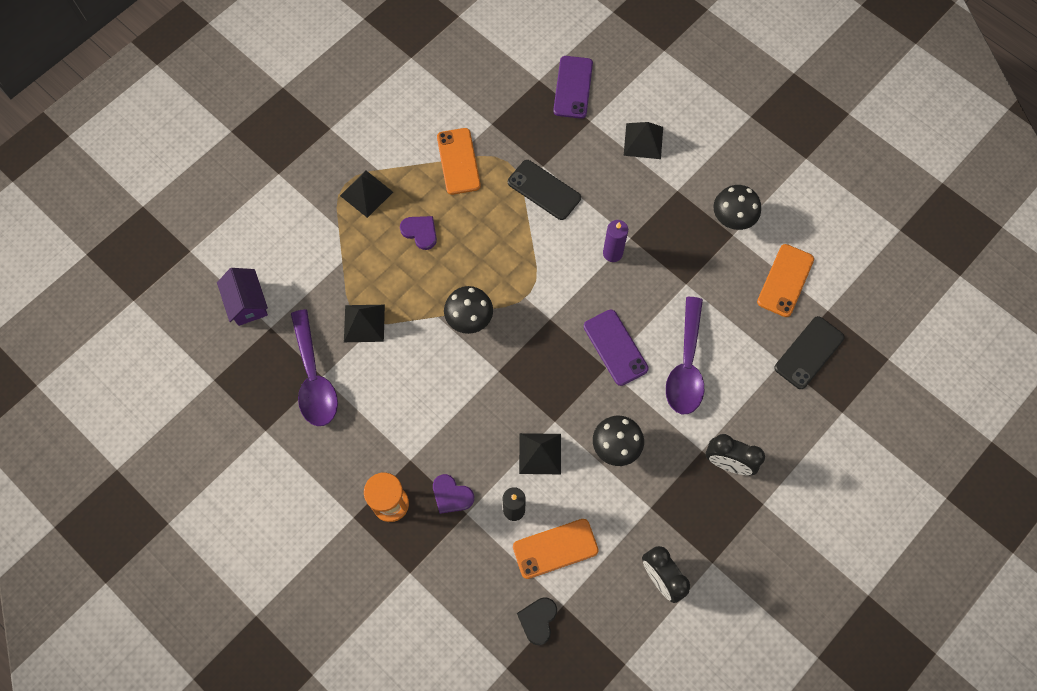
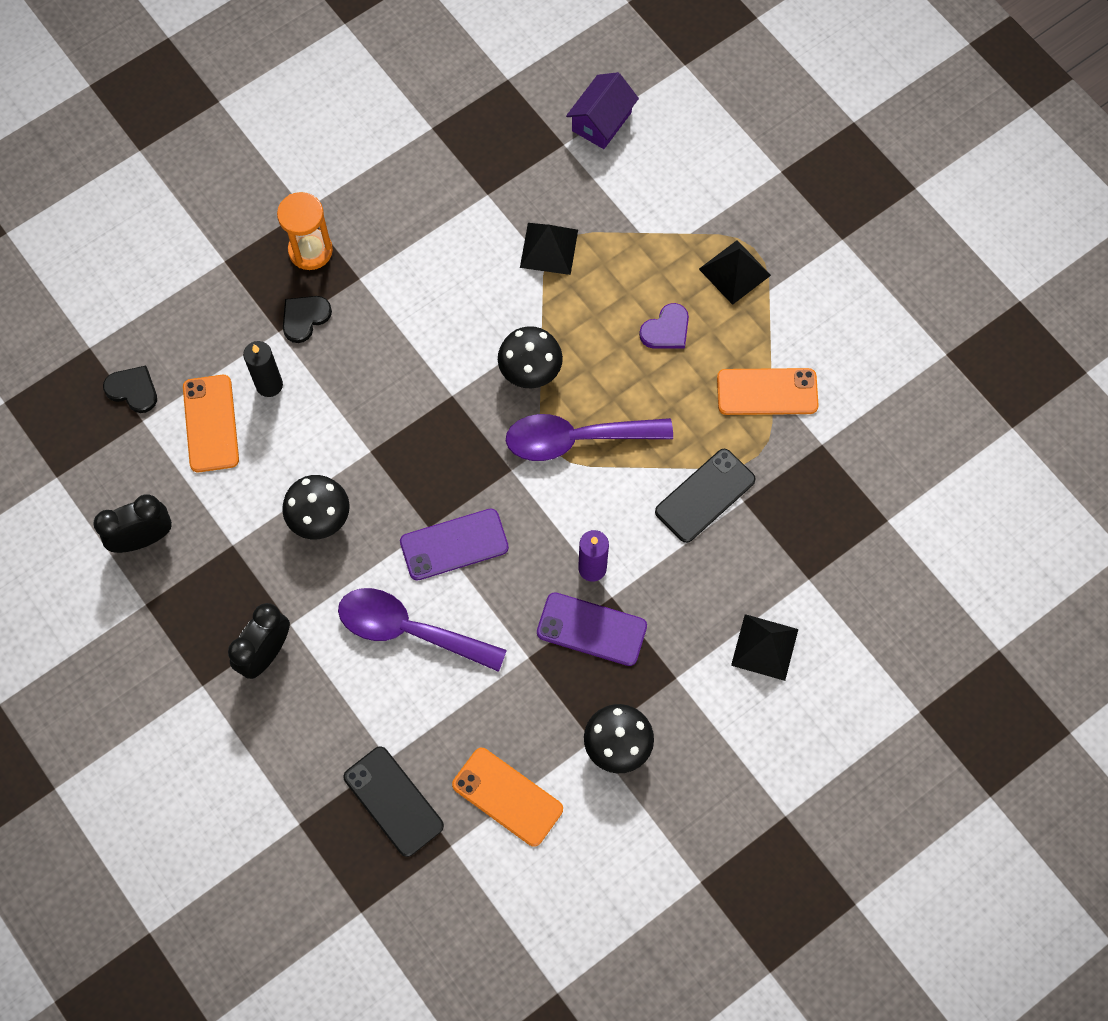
camera: 100 degrees right, 0 degrees up
purple house [217,268,268,326] -> purple house turned 45 degrees counterclockwise [566,72,639,149]
purple spoon [291,309,338,426] -> purple spoon moved to [506,414,673,461]
purple heart [433,474,474,514] -> black heart [283,296,332,343]
black pyramid [519,433,561,474] -> none
purple phone [553,56,593,119] -> purple phone moved to [537,592,647,666]

